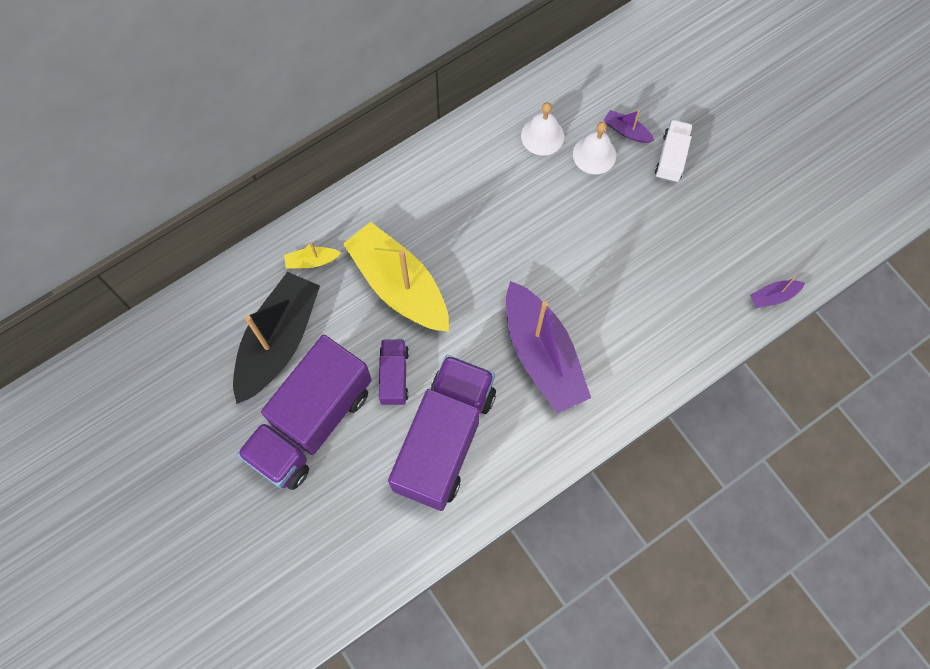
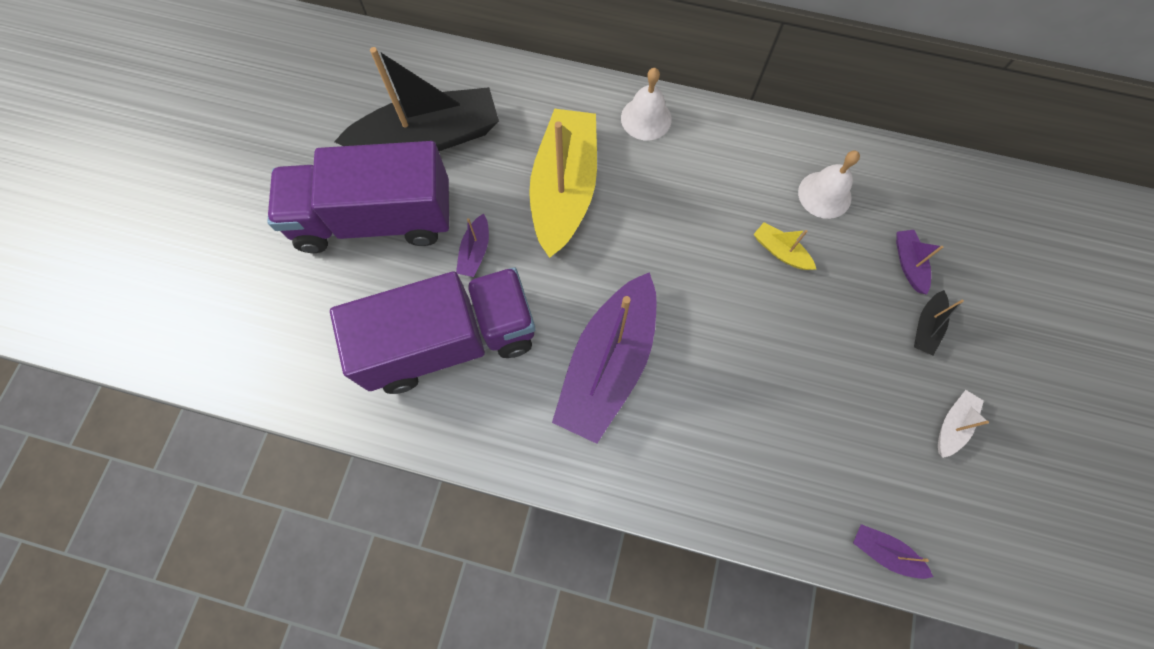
camera: 50 degrees right, 0 degrees up
yellow boat [284,241,341,269] -> yellow boat moved to [754,222,816,270]
purple truck [379,339,409,405] -> purple boat [456,213,489,277]
white bell [573,122,616,174] -> white bell moved to [621,68,672,140]
white truck [655,120,693,183] -> black boat [914,290,964,356]
none -> white boat [938,390,989,458]

